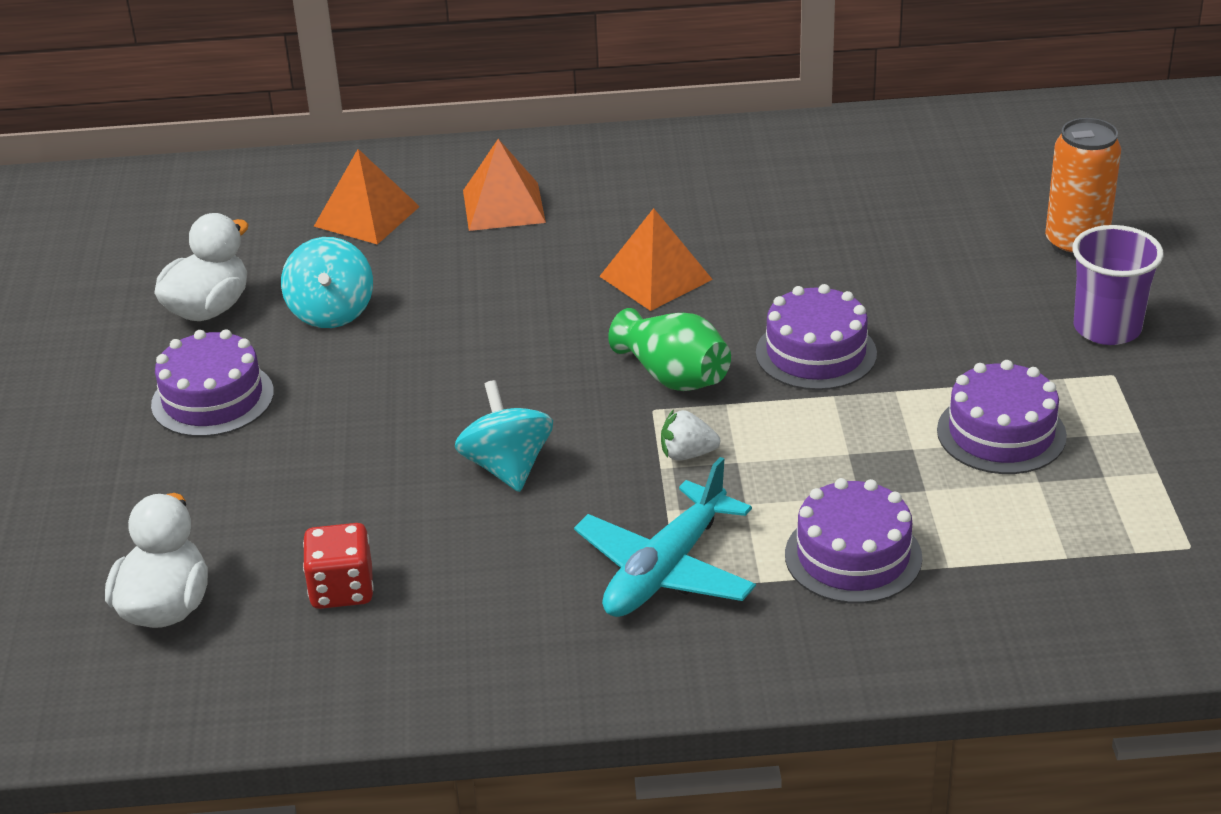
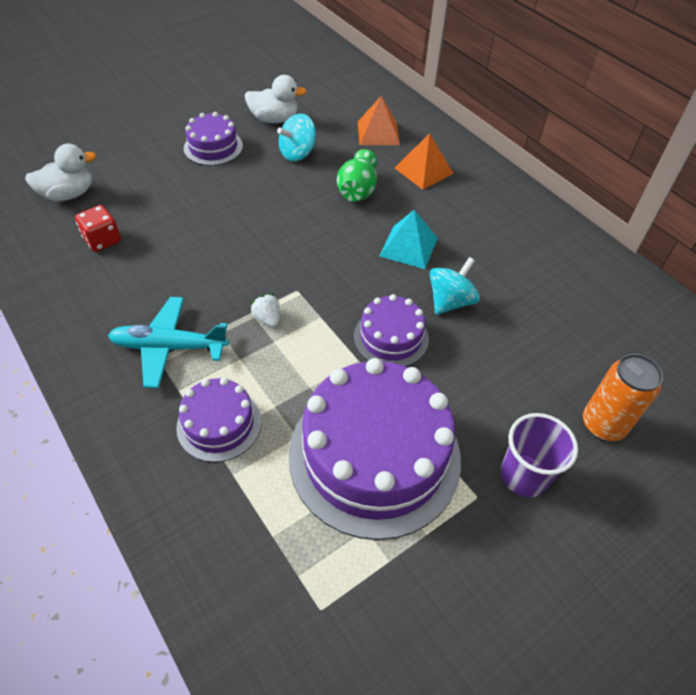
camera: 55 degrees right, 15 degrees up
turquoise spinning top [455,380,553,492] -> turquoise spinning top moved to [430,257,480,315]
orange pyramid [599,208,713,311] -> turquoise pyramid [379,210,438,269]
green vase [608,308,731,391] -> green vase moved to [337,149,377,201]
purple cake [937,360,1067,474] -> purple cake [288,358,461,540], size x2.00

